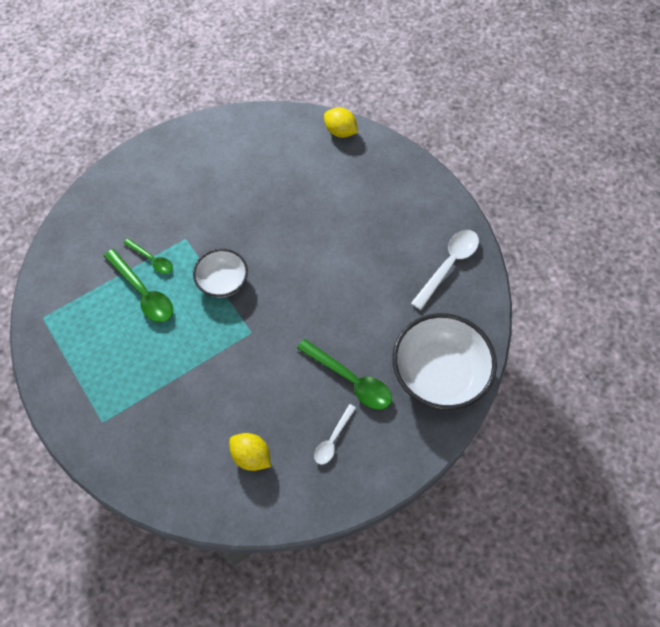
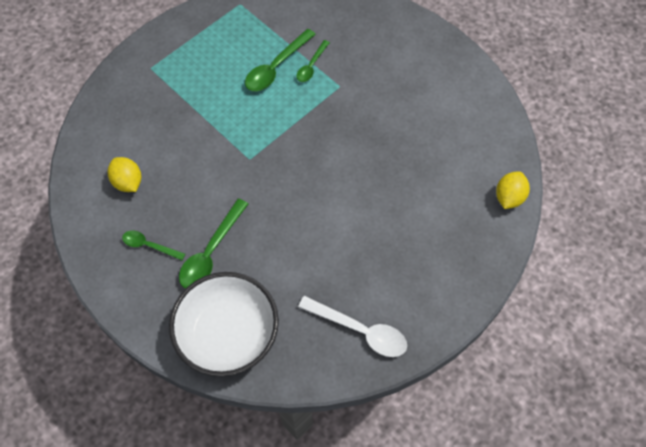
camera: 80 degrees right, 0 degrees up
white bowl [193,249,248,298] -> none
yellow lemon [229,433,271,471] -> yellow lemon turned 60 degrees counterclockwise [108,157,141,192]
white spoon [314,404,356,465] -> green spoon [122,231,185,260]

